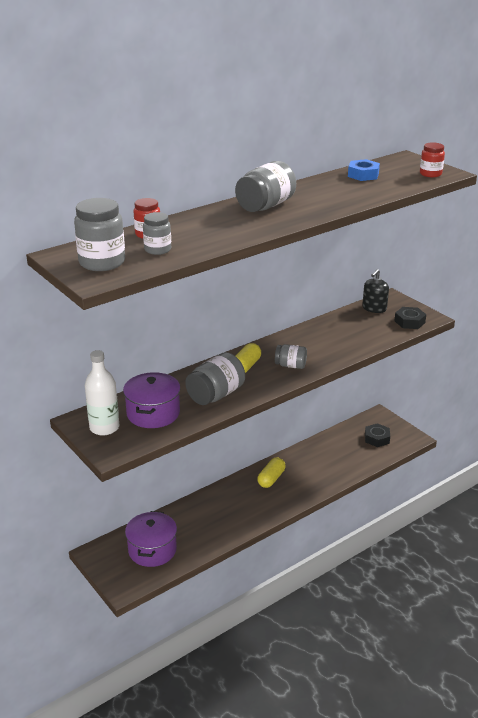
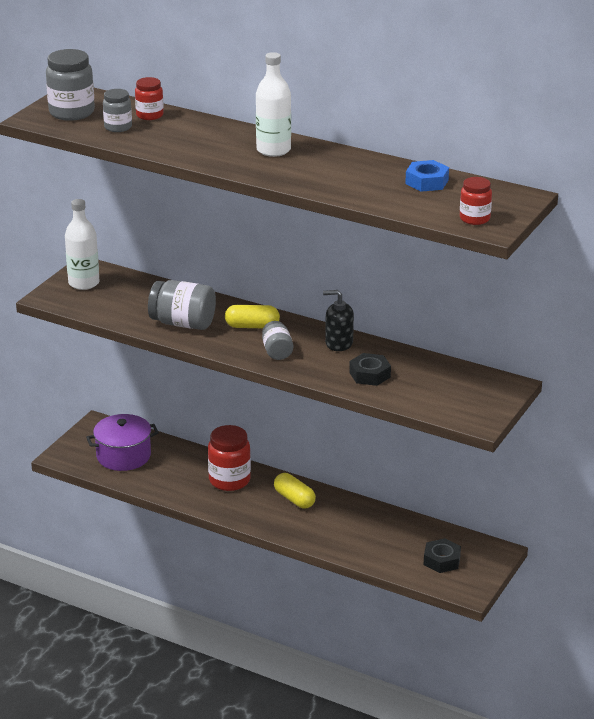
camera: 65 degrees right, 0 degrees up
purple pot [123,372,181,428] -> none
grey jar [235,161,296,212] -> white bottle [256,52,291,157]
yellow capsule [257,457,285,488] -> yellow capsule turned 45 degrees clockwise [274,473,316,508]
black soap dispenser [362,269,389,313] -> black soap dispenser moved to [323,290,354,351]
black nut [394,307,426,329] -> black nut moved to [349,353,391,386]
none -> red jar [208,425,251,491]

